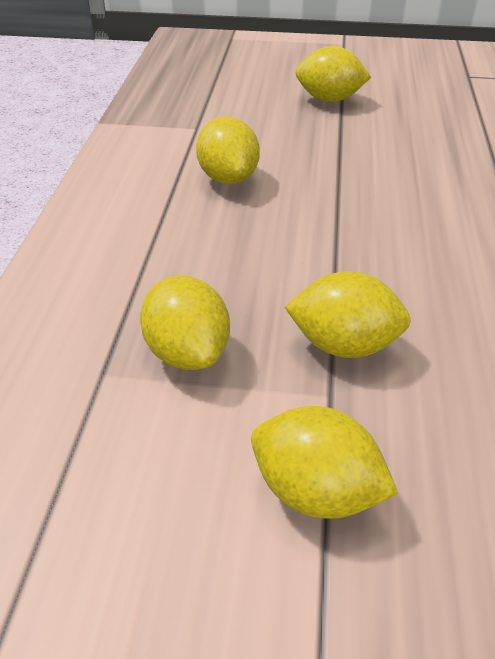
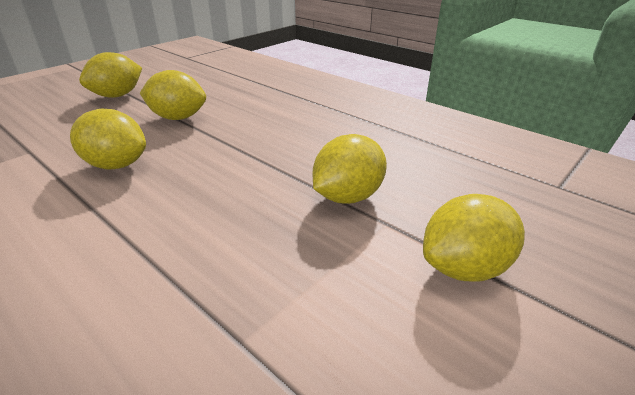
camera: 55 degrees left, 10 degrees down
yellow lemon [140,275,230,370] -> yellow lemon moved to [140,70,206,120]

